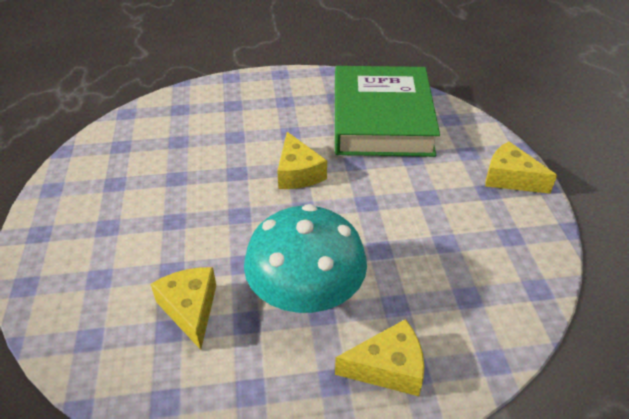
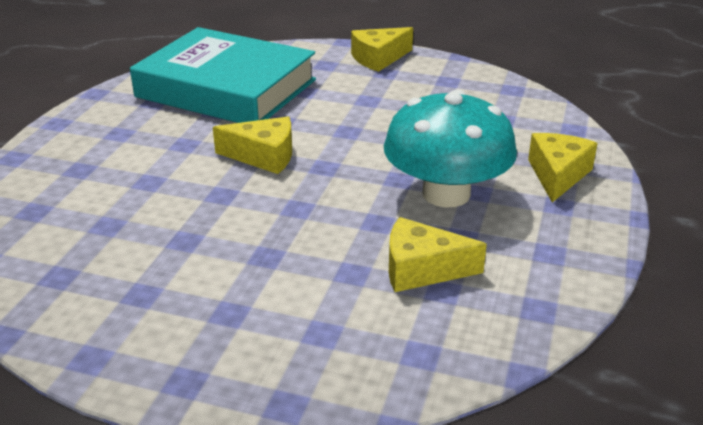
camera: 65 degrees left, 10 degrees down
green book [335,66,440,157] -> turquoise book [130,27,316,123]

